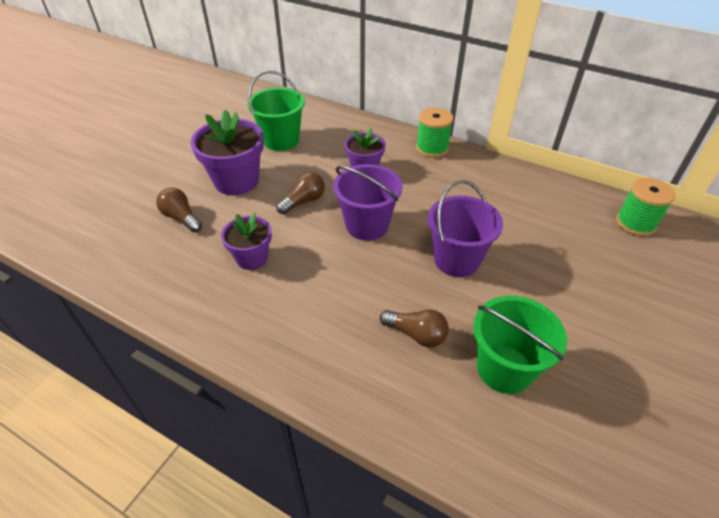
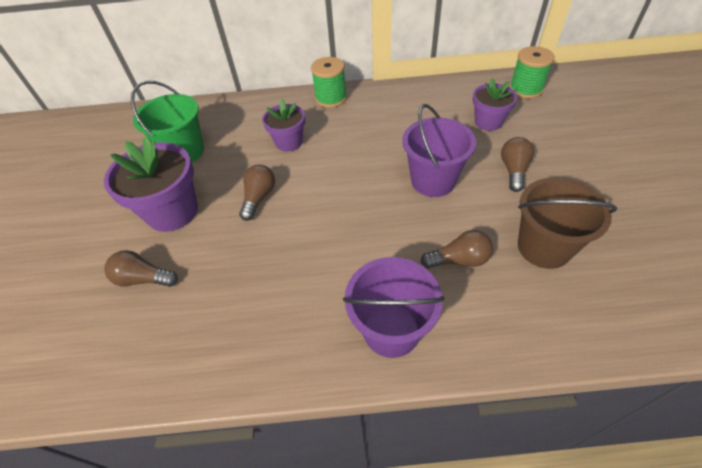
camera: 30 degrees left, 5 degrees up
purple flower pot [221,213,272,270] -> purple flower pot moved to [473,78,517,131]
purple bucket [333,164,403,241] -> purple bucket moved to [343,257,445,358]
green bucket [473,296,567,394] -> brown bucket [518,178,617,269]
none -> brown light bulb [501,137,534,192]

